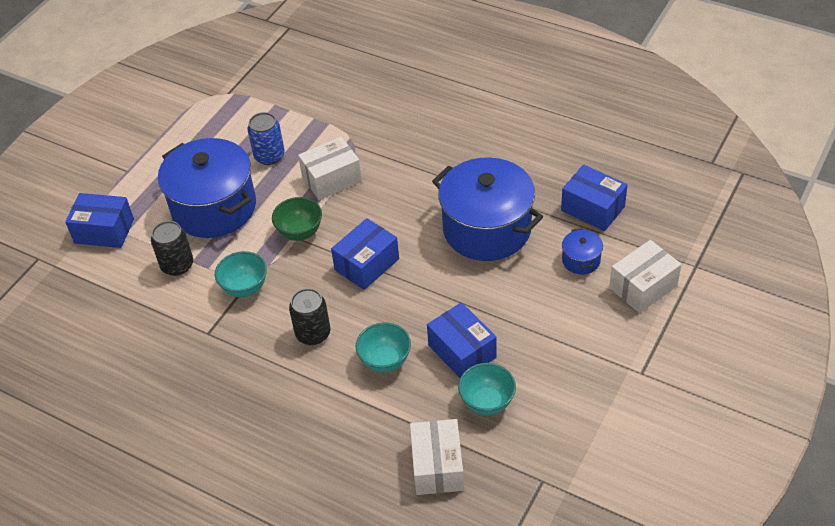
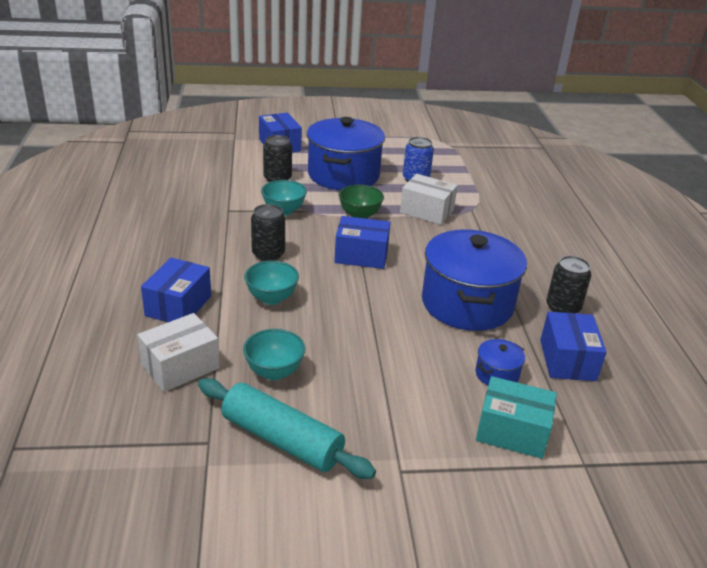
camera: 50 degrees right, 15 degrees down
blue box [427,302,497,378] -> blue box moved to [141,258,211,322]
white box [609,240,681,313] -> turquoise box [476,376,557,459]
none -> turquoise rolling pin [198,378,376,479]
none -> black can [547,256,591,313]

